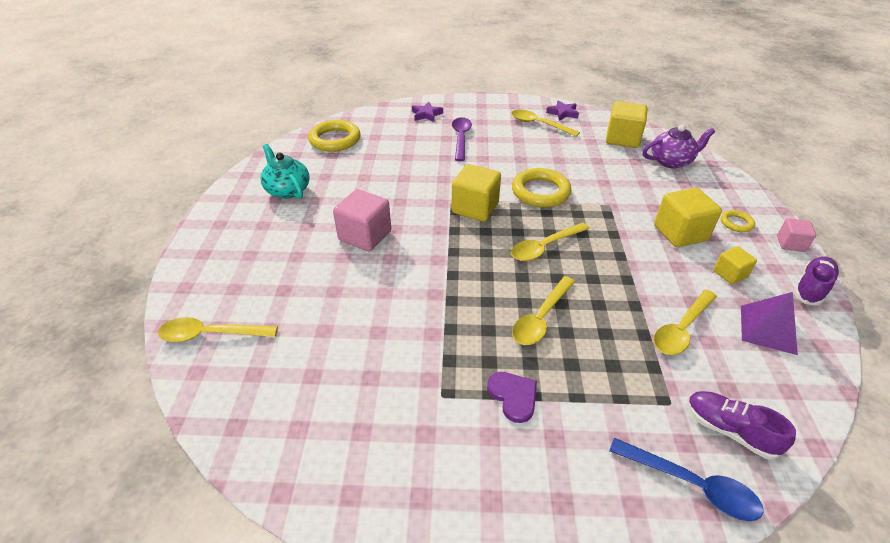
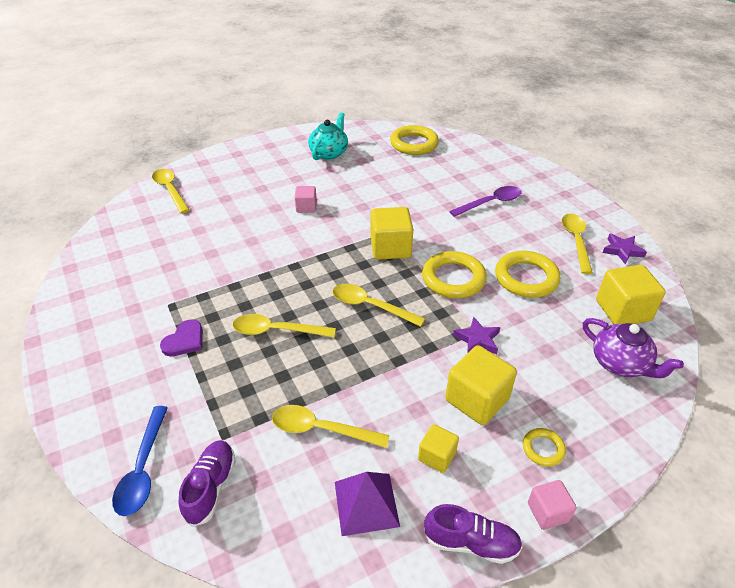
camera: 60 degrees right, 0 degrees up
pink cube [333,189,391,251] -> pink cube [295,186,317,213], size x0.57
purple star [412,102,443,122] -> purple star moved to [453,317,500,354]
none -> yellow ring [495,251,561,298]

